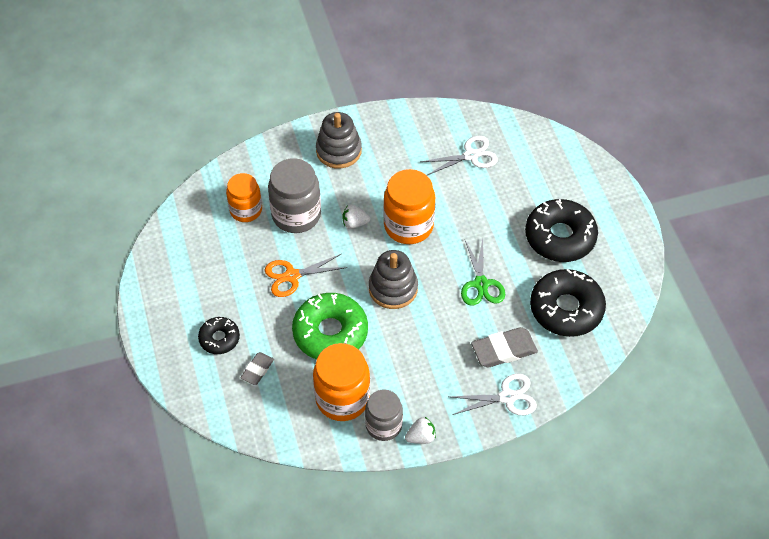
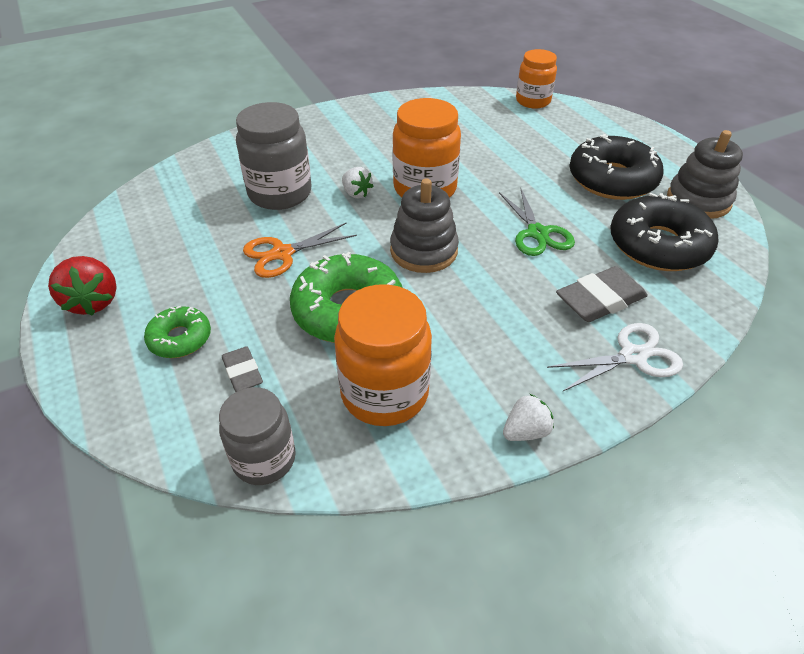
camera: 10 degrees left, 10 degrees down
black donut [198,317,240,354] -> green donut [144,306,211,358]
orange jar [226,173,262,222] -> orange jar moved to [516,49,557,109]
grey eraser [240,352,274,385] -> grey eraser turned 45 degrees counterclockwise [222,346,263,392]
grey stacking toy [316,112,362,169] -> grey stacking toy moved to [667,130,743,219]
white strawberry [342,205,370,229] -> white strawberry turned 120 degrees counterclockwise [342,167,373,198]
grey jar [365,390,403,441] -> grey jar moved to [219,387,296,485]
white scissors [421,136,498,175] -> none
none -> red strawberry [48,256,116,316]

